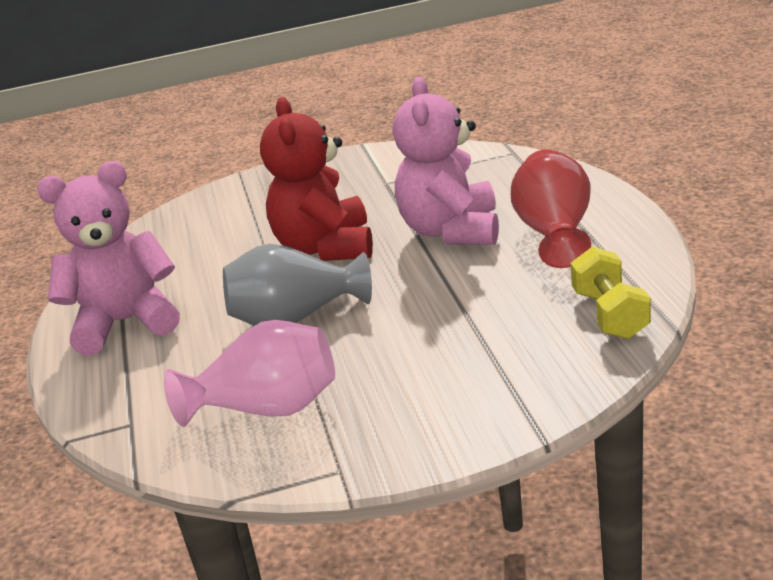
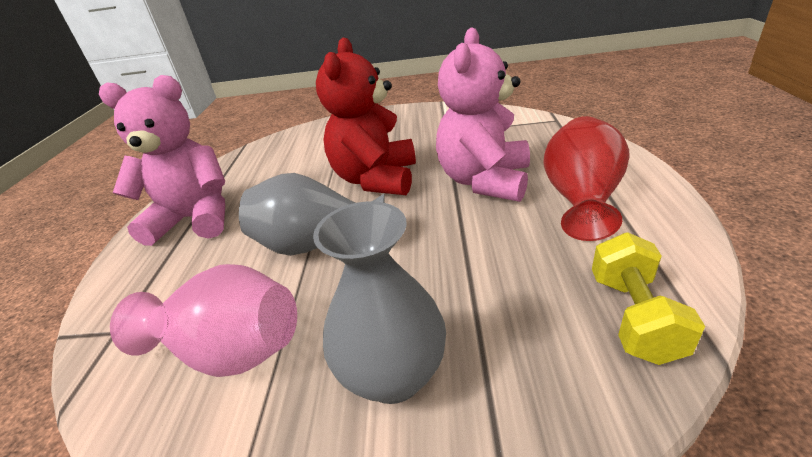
camera: 15 degrees right, 5 degrees up
none -> grey vase [313,201,446,404]

